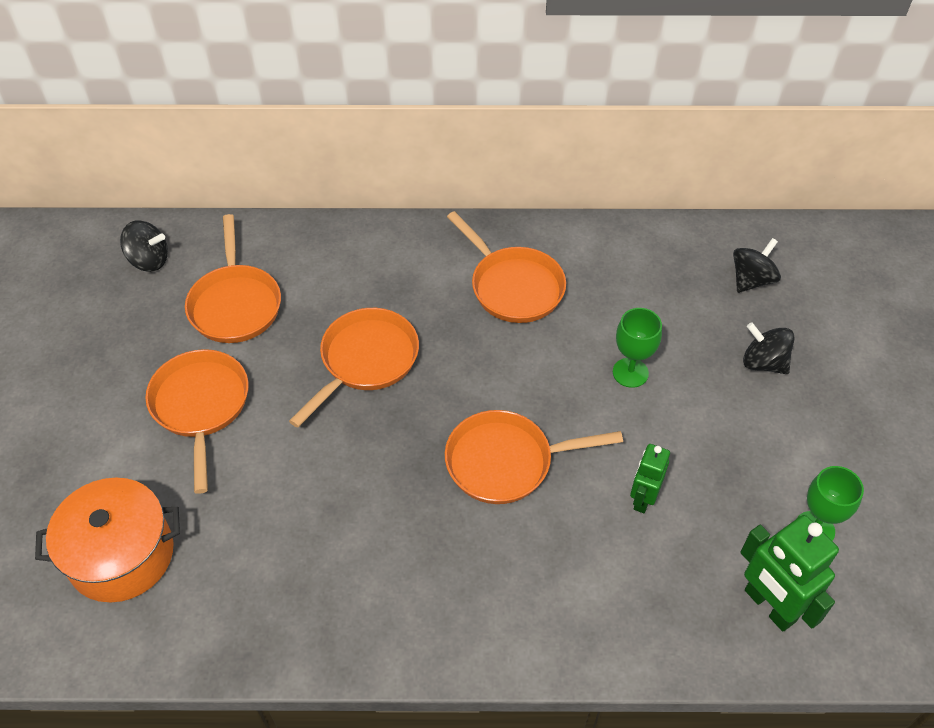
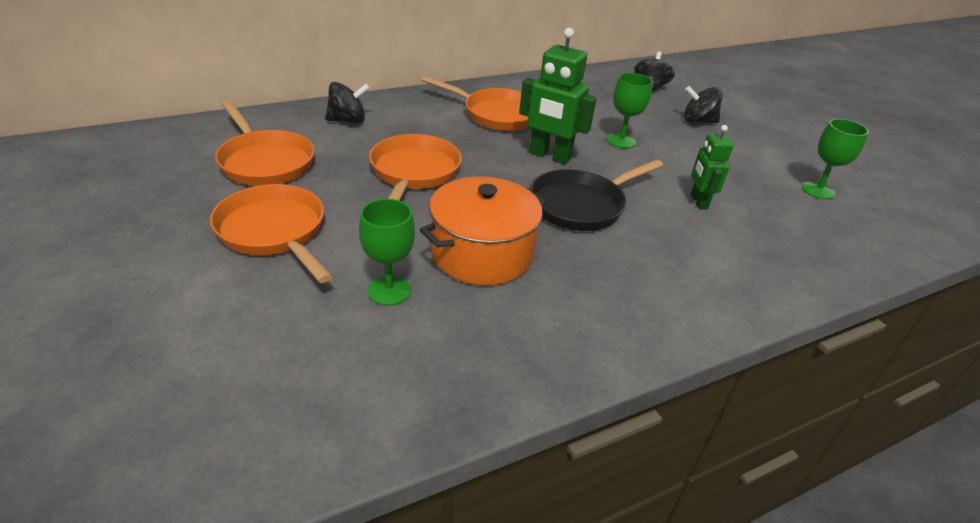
camera: 30 degrees left, 15 degrees down
orange pot [35,478,180,602] -> orange pot moved to [420,176,546,286]
black spinning top [120,220,168,272] -> black spinning top moved to [325,82,370,123]
orange pan [445,410,623,504] -> black pan [530,159,663,231]
green robot [740,515,839,632] -> green robot moved to [519,28,597,165]
none -> green goblet [359,199,415,306]

